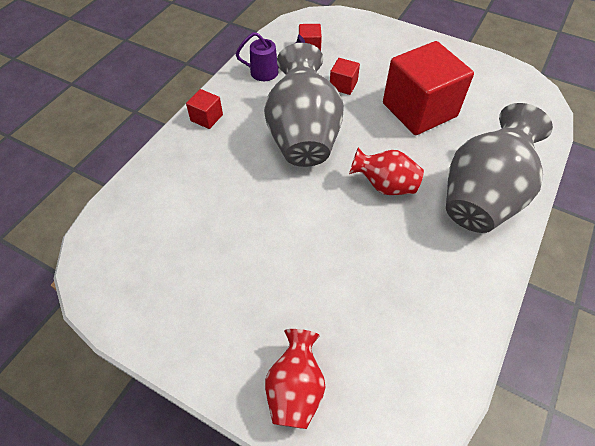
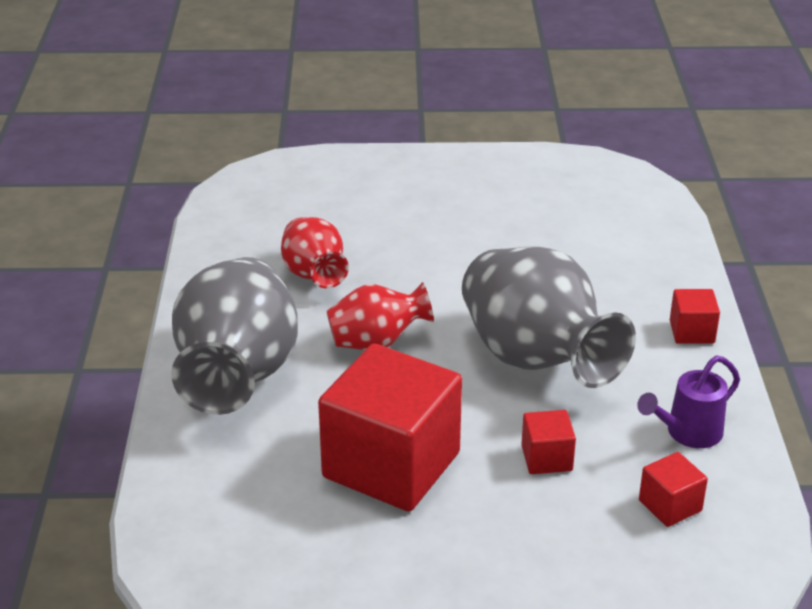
camera: 150 degrees right, 20 degrees down
red vase [265,329,326,429] -> red vase moved to [281,217,349,288]

